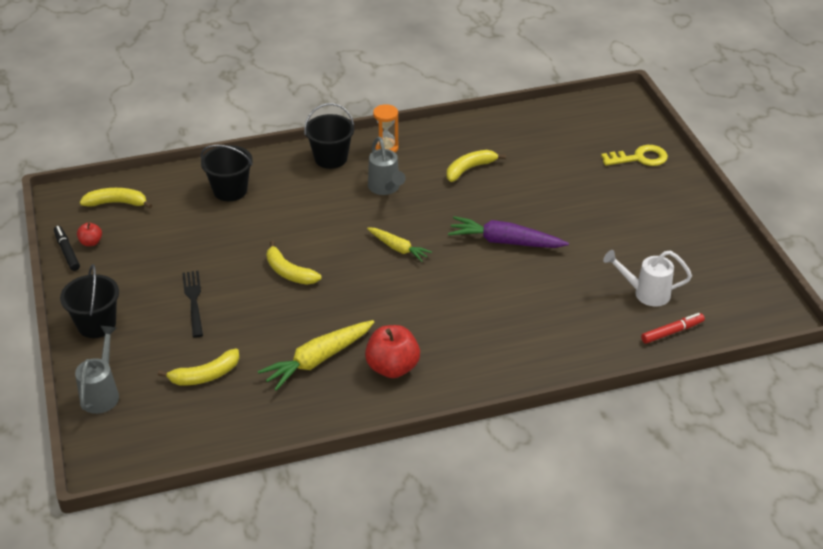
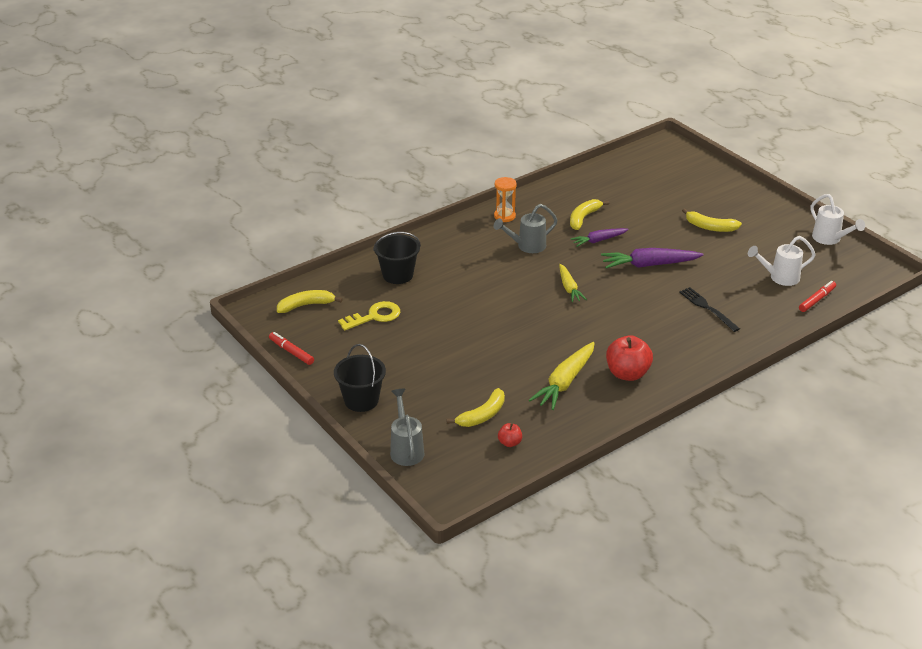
camera: 20 degrees left, 5 degrees down
black marker [54,226,80,271] -> red marker [269,332,314,365]
red apple [77,223,102,246] -> red apple moved to [498,423,522,447]
black fork [182,271,203,338] -> black fork moved to [679,287,740,332]
yellow banana [267,241,321,285] -> yellow banana moved to [682,208,742,232]
black bucket [304,103,354,169] -> none
yellow carrot [367,227,432,262] -> yellow carrot turned 60 degrees clockwise [559,264,587,302]
grey watering can [368,137,406,195] -> grey watering can turned 105 degrees clockwise [494,204,558,253]
yellow key [601,145,668,166] -> yellow key moved to [338,301,400,330]
none -> purple carrot [570,228,629,247]
none -> white watering can [810,194,865,245]

